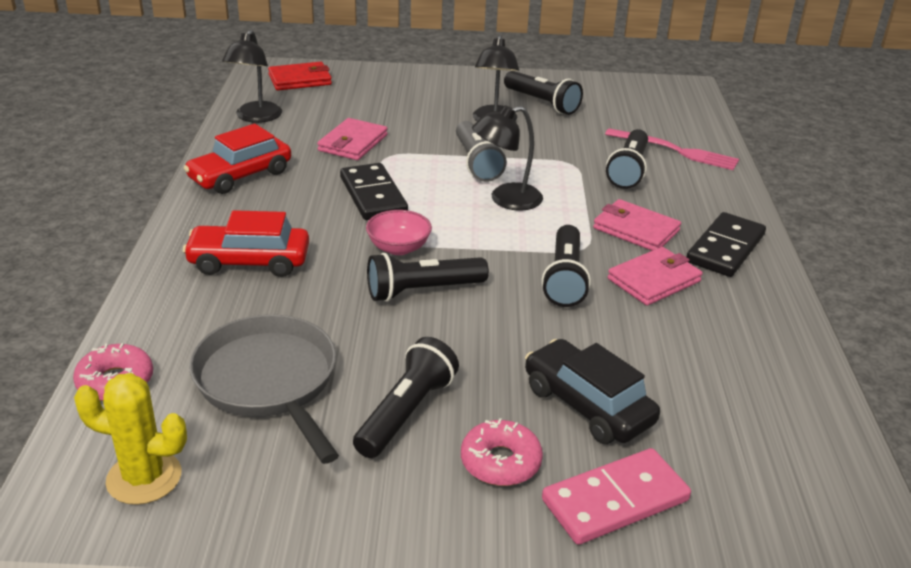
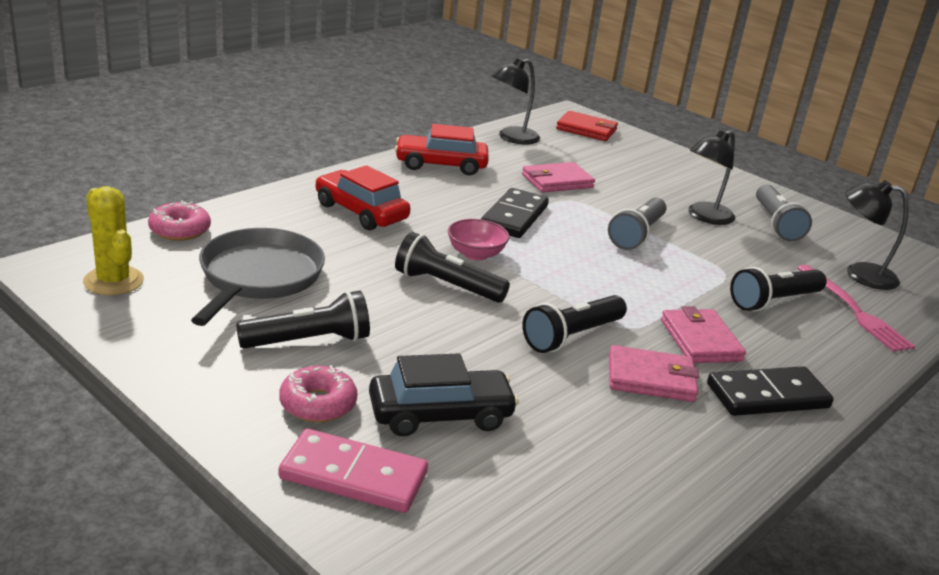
camera: 40 degrees right, 5 degrees down
black lamp [472,105,543,210] -> black lamp moved to [845,180,909,290]
black flashlight [504,71,583,115] -> grey flashlight [756,184,812,241]
black car [525,339,660,444] -> black car turned 75 degrees clockwise [369,353,519,436]

